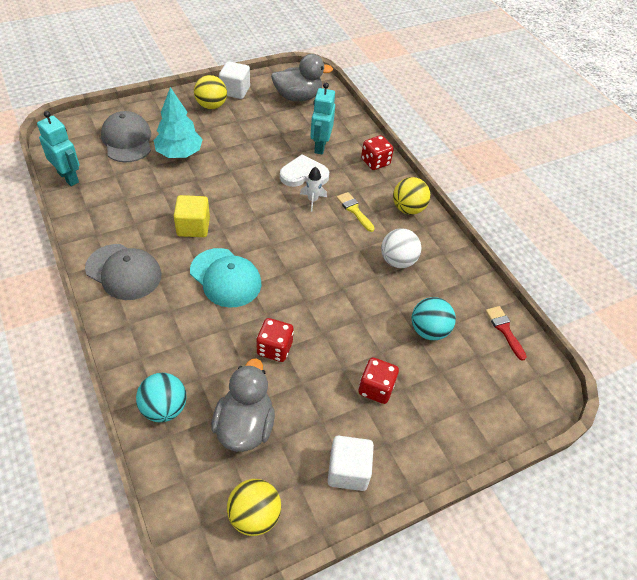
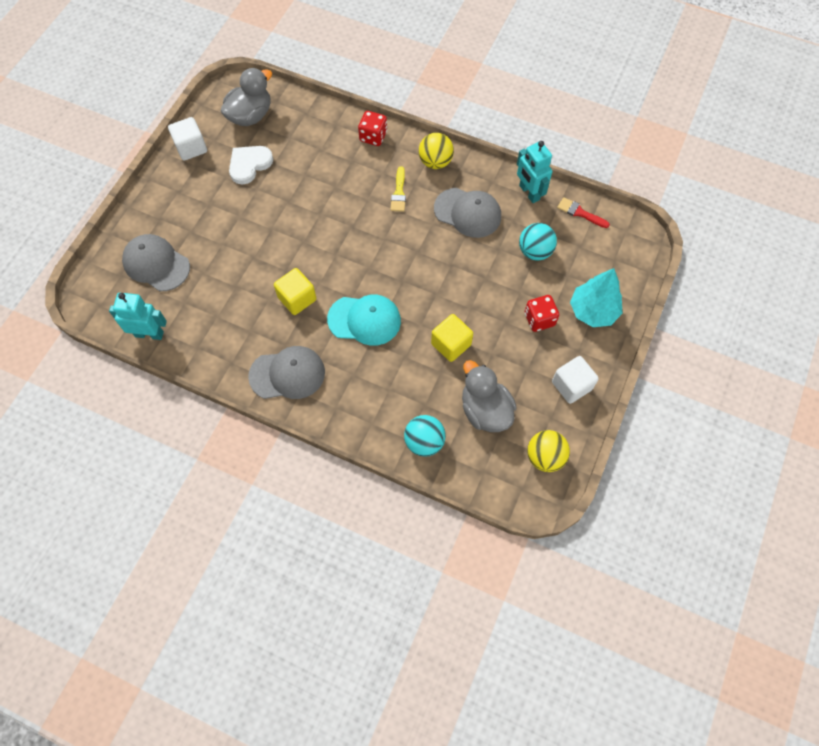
camera: 35 degrees left, 15 degrees up
turquoise tree [154,87,203,158] -> turquoise tree moved to [570,268,622,327]
yellow ball [194,75,227,110] -> none
red dice [256,318,294,362] -> yellow cube [431,314,473,362]
white heart [280,154,329,187] -> white heart moved to [229,146,273,185]
white rocket [300,167,327,212] -> none
turquoise robot [310,83,335,155] -> turquoise robot moved to [517,141,552,203]
yellow brush [337,192,375,232] -> yellow brush turned 105 degrees counterclockwise [390,166,406,212]
white ball [381,228,421,268] -> grey cap [434,188,501,238]

